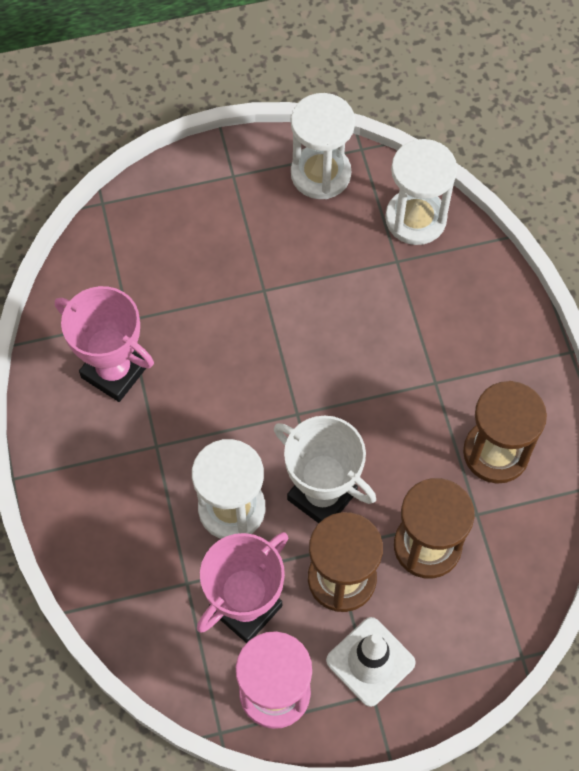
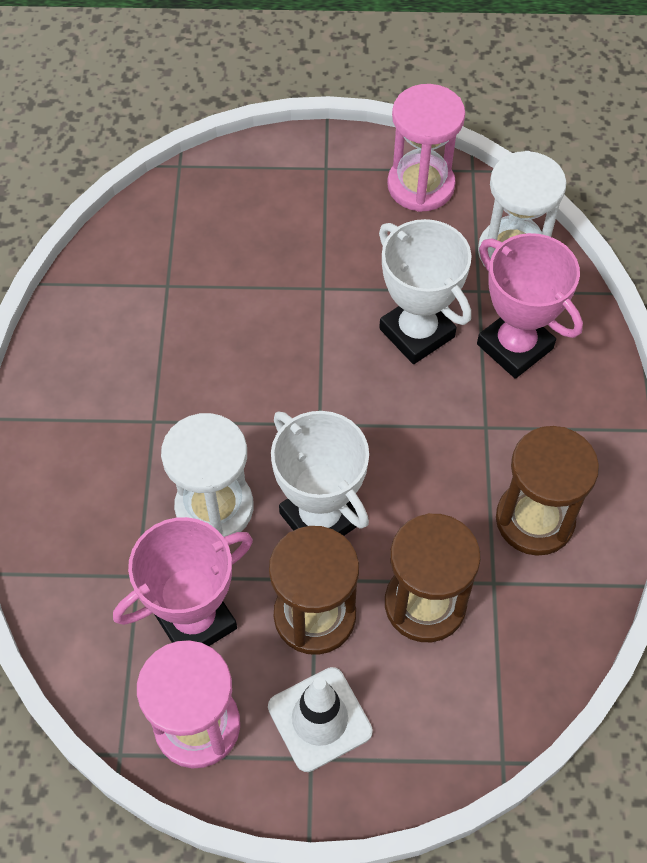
camera: 15 degrees right, 5 degrees down
pink trophy [55,286,154,402] -> pink trophy moved to [477,233,583,379]
white hourglass [291,93,355,199] -> pink hourglass [387,84,465,212]
none -> white trophy [379,219,472,364]

